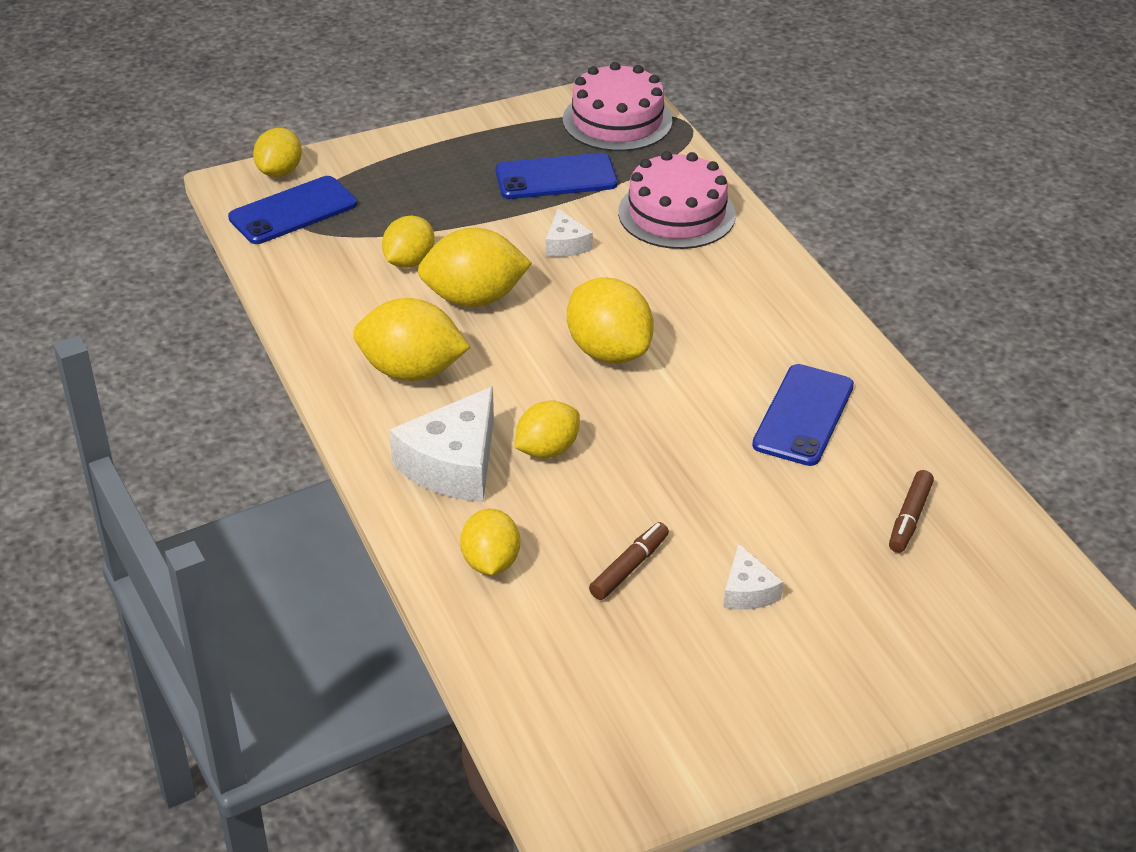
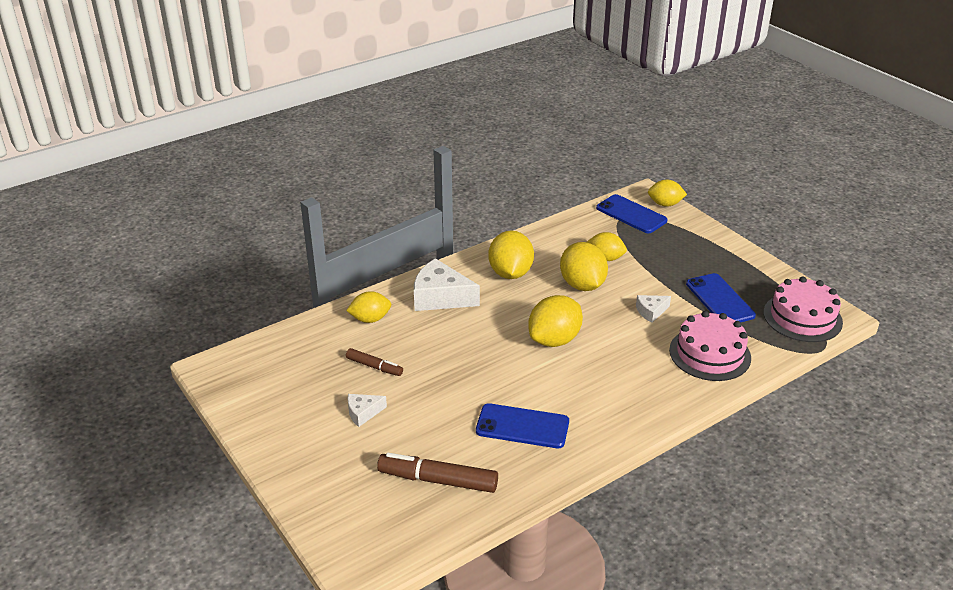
camera: 80 degrees right, 5 degrees down
yellow lemon [514,400,580,458] -> none
brown marker [889,470,934,553] -> brown marker [377,453,498,493], size x1.70

